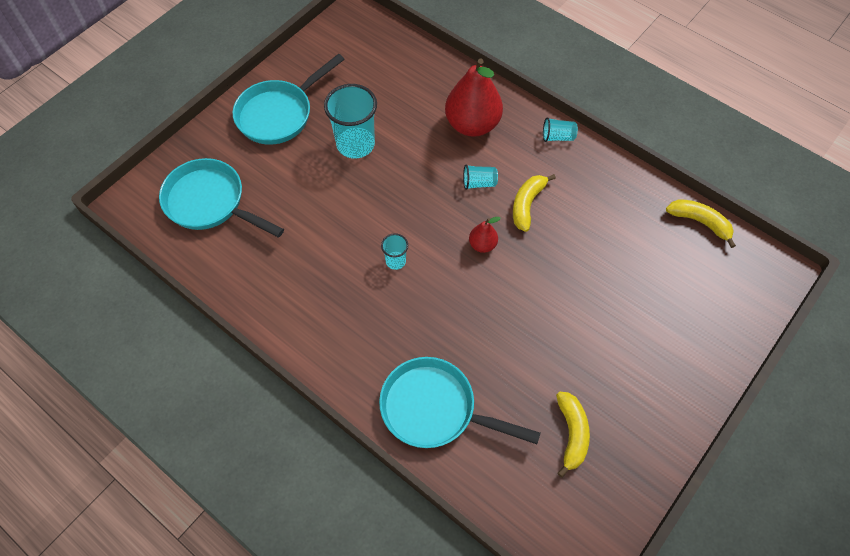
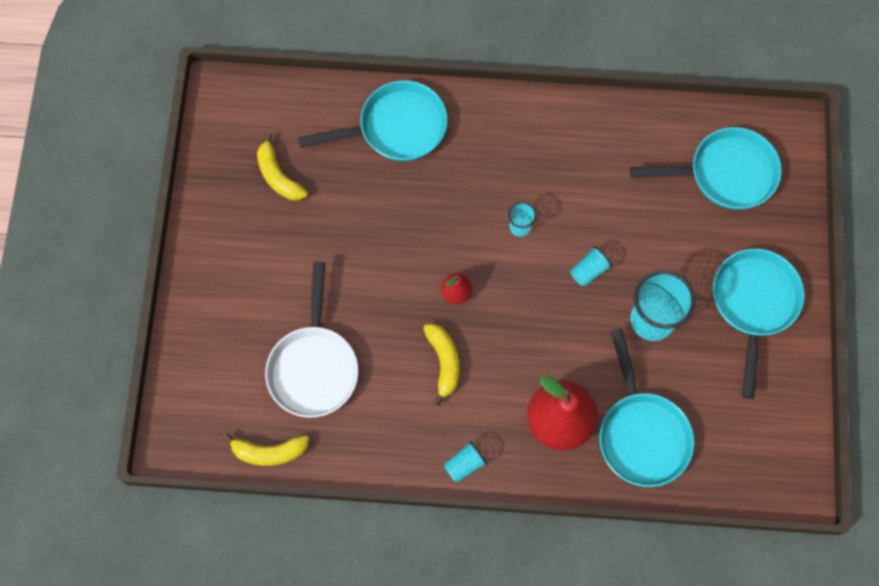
camera: 145 degrees right, 10 degrees up
turquoise cup [463,164,498,190] -> turquoise cup moved to [570,246,612,286]
none -> white pan [265,262,358,418]
none -> turquoise pan [599,328,694,487]

